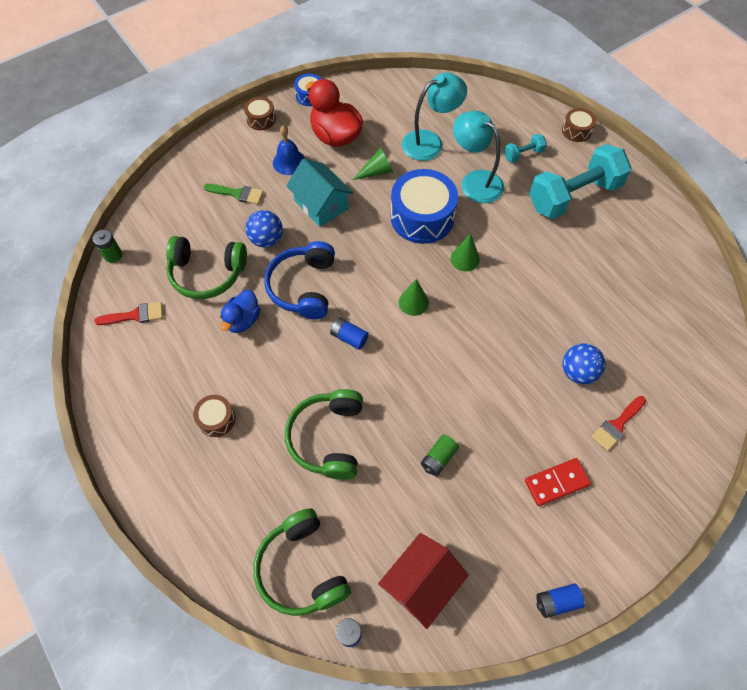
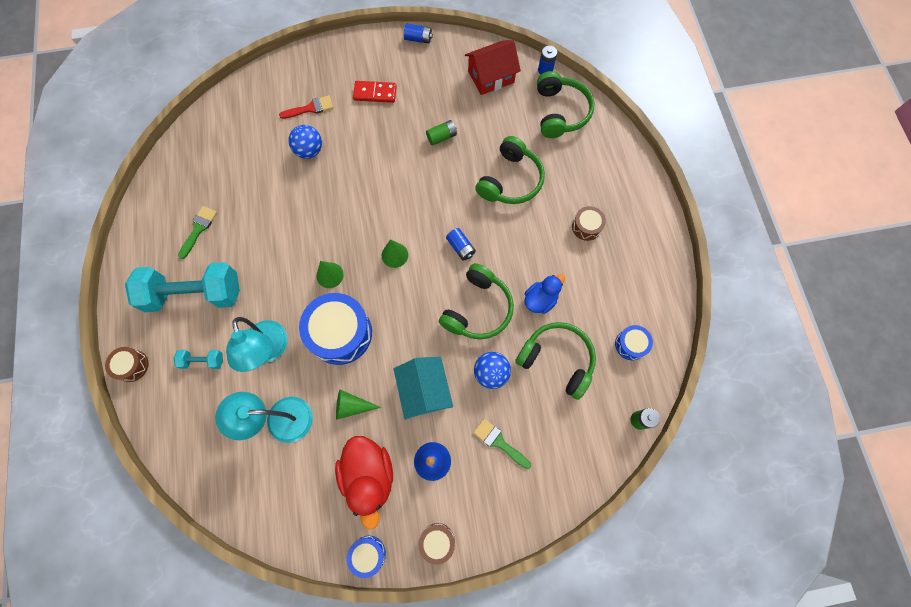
camera: 155 degrees left, 10 degrees up
red brush [94,302,163,325] -> blue drum [615,325,653,360]
blue headphones [264,241,335,319] -> green headphones [439,263,514,339]
none -> green brush [178,206,217,259]

